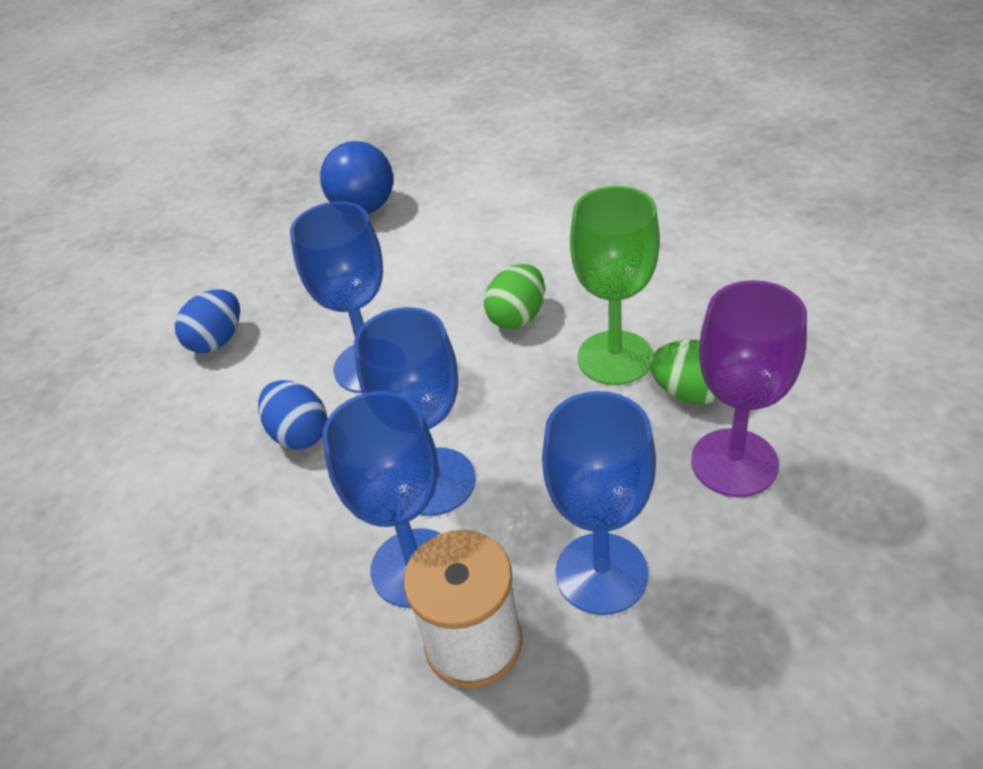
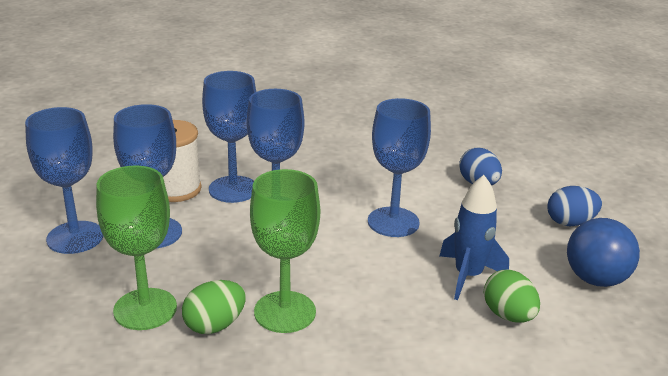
camera: 115 degrees right, 15 degrees down
blue egg [258,380,327,450] -> blue egg moved to [547,186,602,226]
green egg [484,264,545,329] -> green egg moved to [484,270,540,323]
purple goblet [691,280,807,497] -> green goblet [96,166,177,330]
none -> blue goblet [25,107,104,254]
none -> blue rocket [440,175,509,300]

